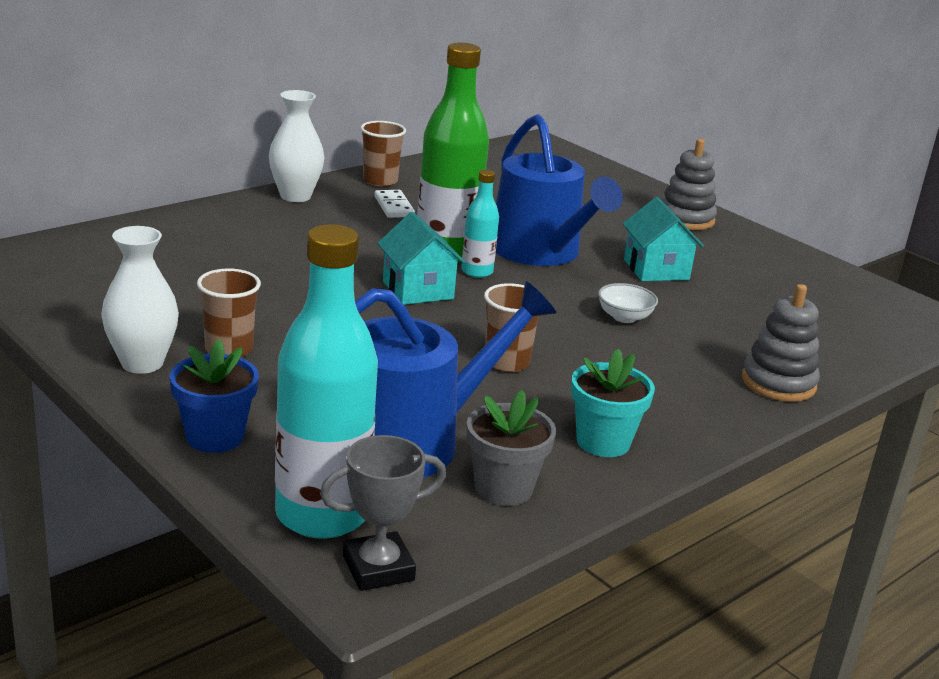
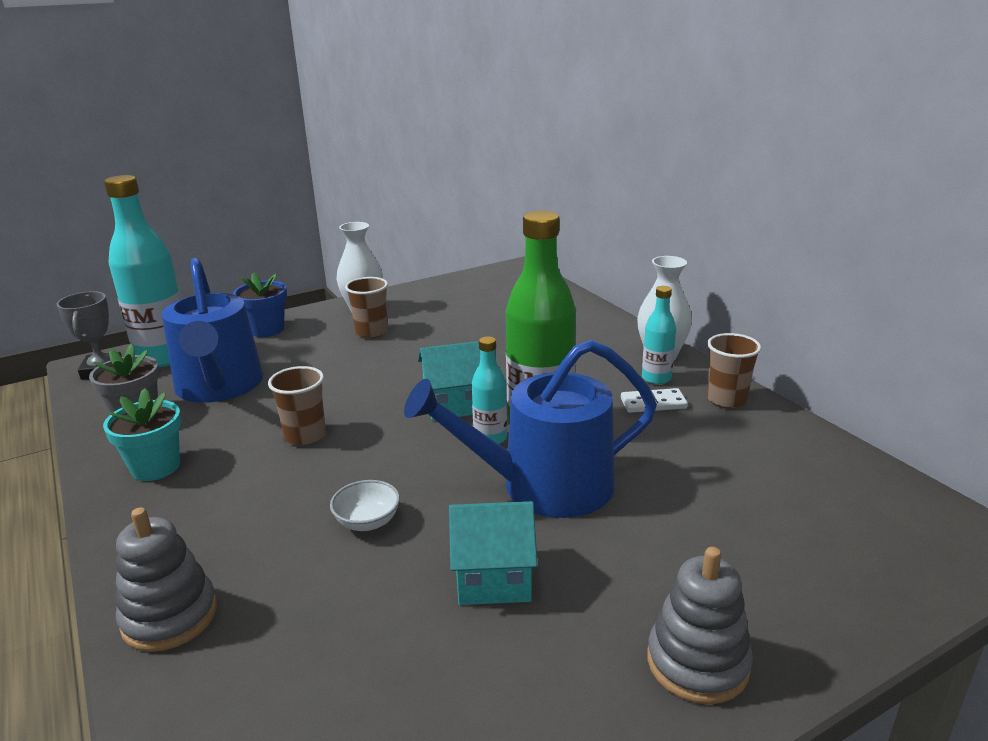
camera: 105 degrees right, 0 degrees up
none -> turquoise bottle [642,286,676,385]

